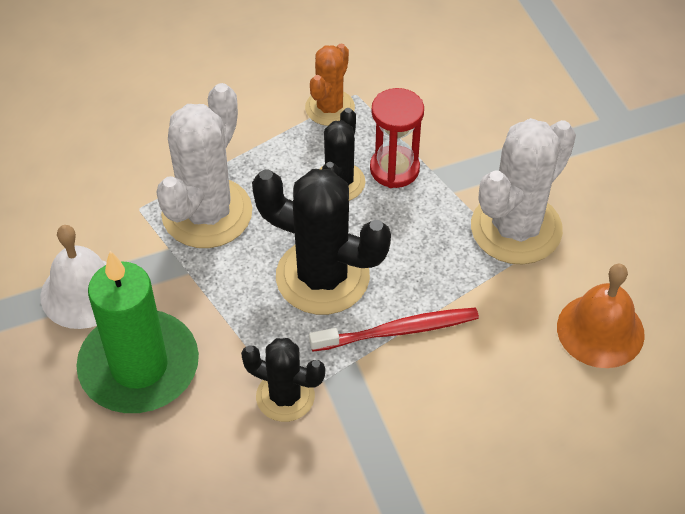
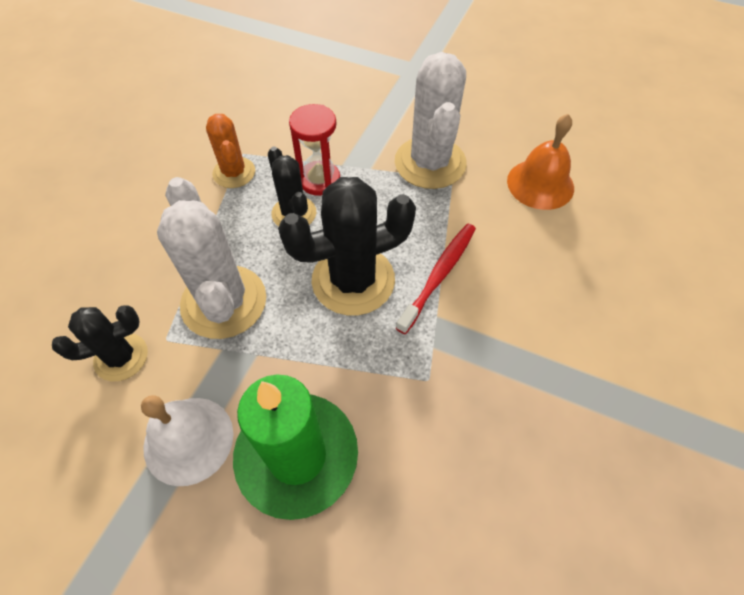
camera: 45 degrees left, 5 degrees up
black cactus [241,338,325,422] -> black cactus moved to [52,305,148,381]

